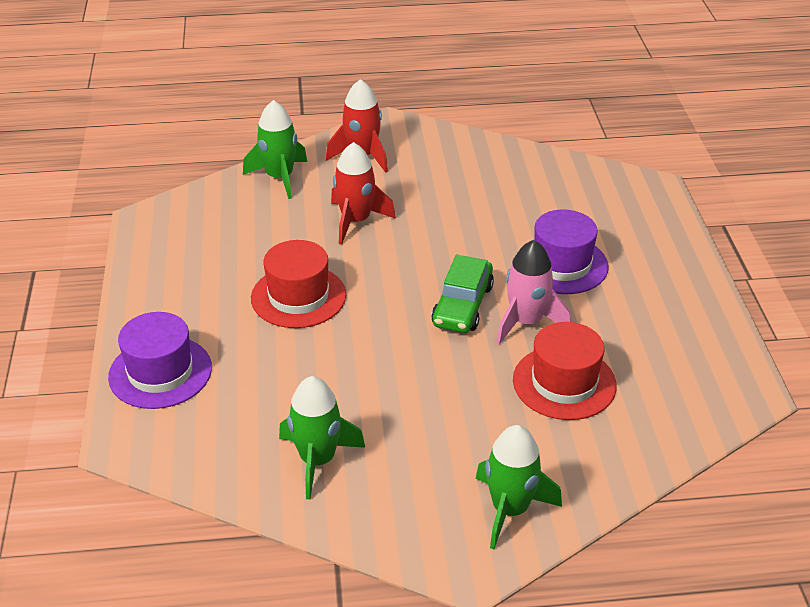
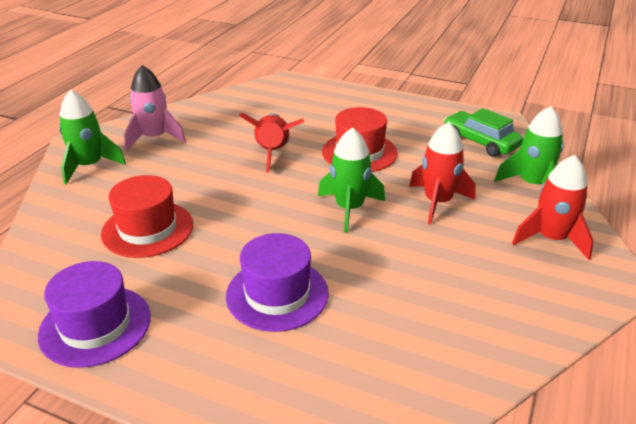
camera: 120 degrees right, 5 degrees down
purple hat [108,312,212,409] -> purple hat moved to [38,261,151,368]
green rocket [279,376,365,500] -> green rocket moved to [318,127,385,233]
green car [431,255,494,333] -> green car moved to [444,108,523,157]
pink rocket [496,240,571,344] -> pink rocket moved to [124,65,186,151]
none -> red rocket [239,113,305,173]

